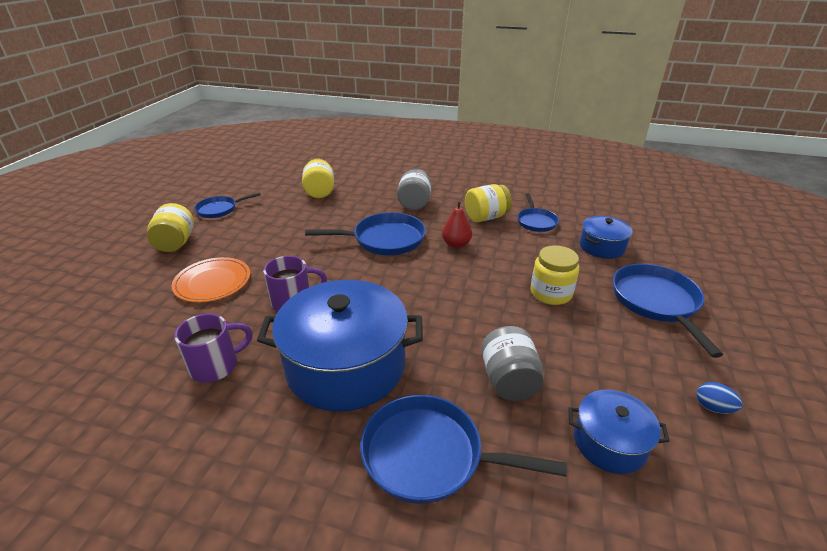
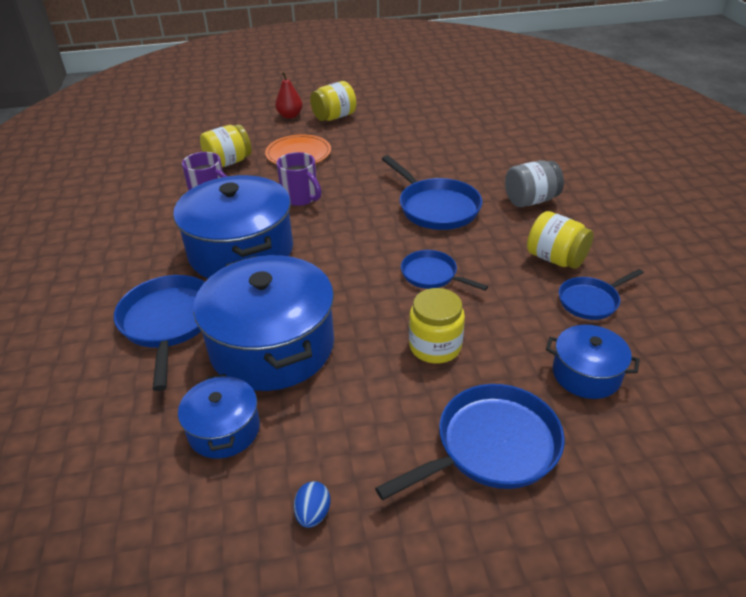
camera: 65 degrees right, 5 degrees up
blue pan [194,192,261,218] -> blue pan moved to [401,250,488,291]
yellow jar [302,159,334,198] -> yellow jar moved to [200,124,252,167]
red pear [442,200,472,248] -> red pear moved to [275,72,302,119]
grey jar [481,326,544,401] -> blue pot [193,255,334,391]

